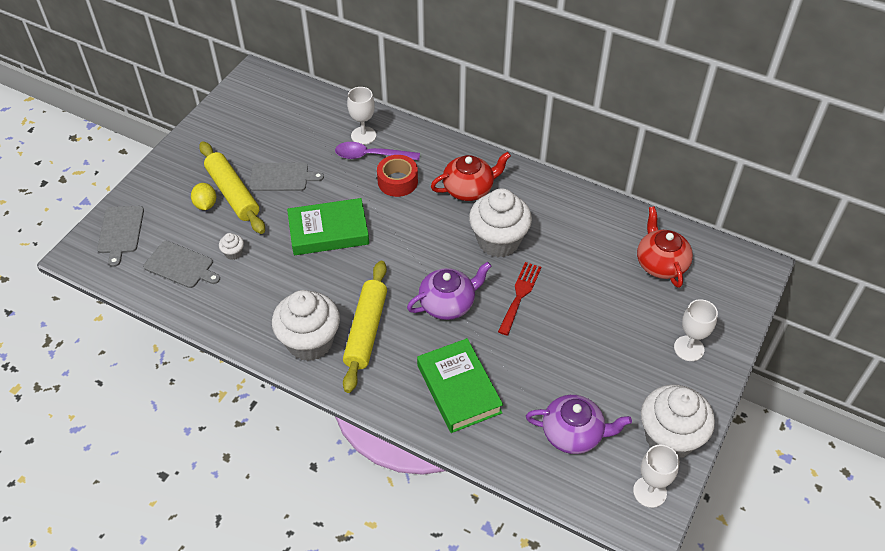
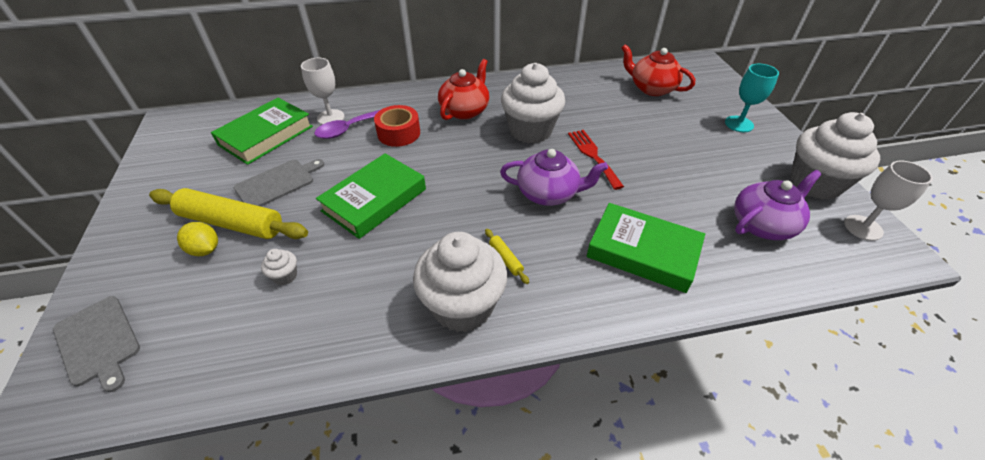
camera: 40 degrees left, 5 degrees down
grey cutting board [143,241,220,288] -> none
yellow rolling pin [343,261,387,393] -> yellow rolling pin [485,229,529,284], size x0.41
purple teapot [407,262,491,320] -> purple teapot turned 75 degrees clockwise [500,149,608,206]
white goblet [674,299,718,361] -> turquoise goblet [725,64,779,132]
none -> green book [211,98,313,165]

